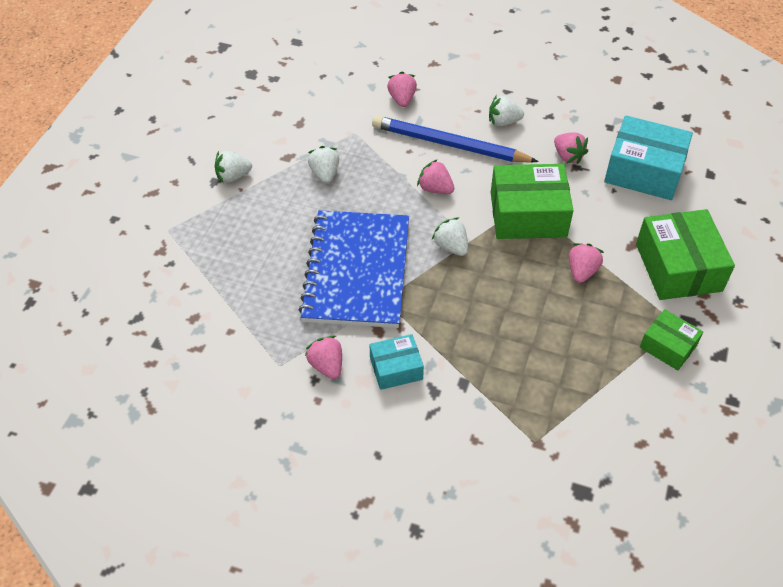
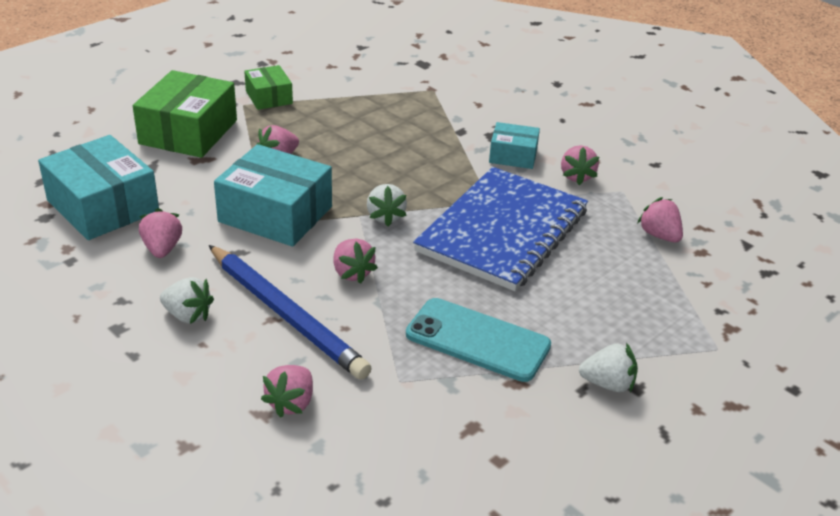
camera: 155 degrees left, 15 degrees down
white strawberry [308,146,339,183] -> turquoise phone [406,298,551,382]
green box [491,164,574,239] -> turquoise box [214,144,332,247]
none -> pink strawberry [637,197,683,242]

